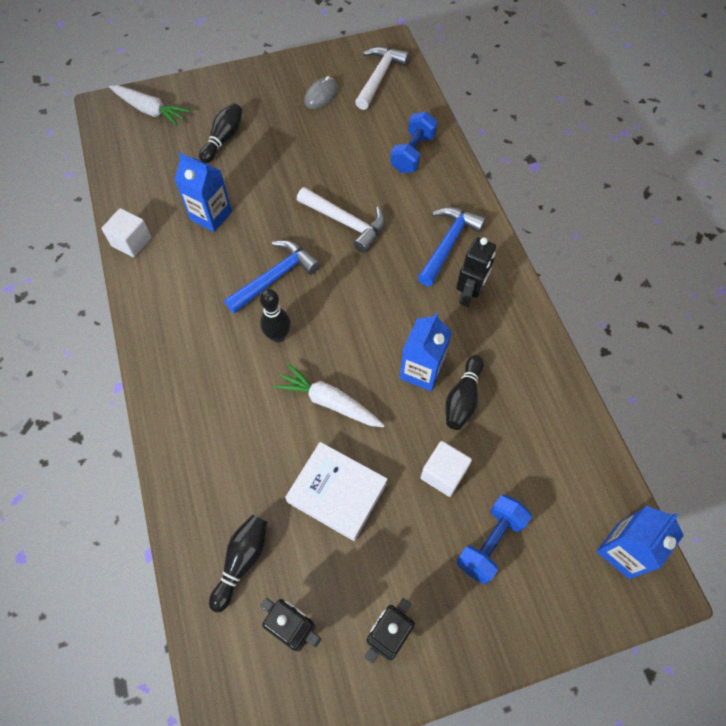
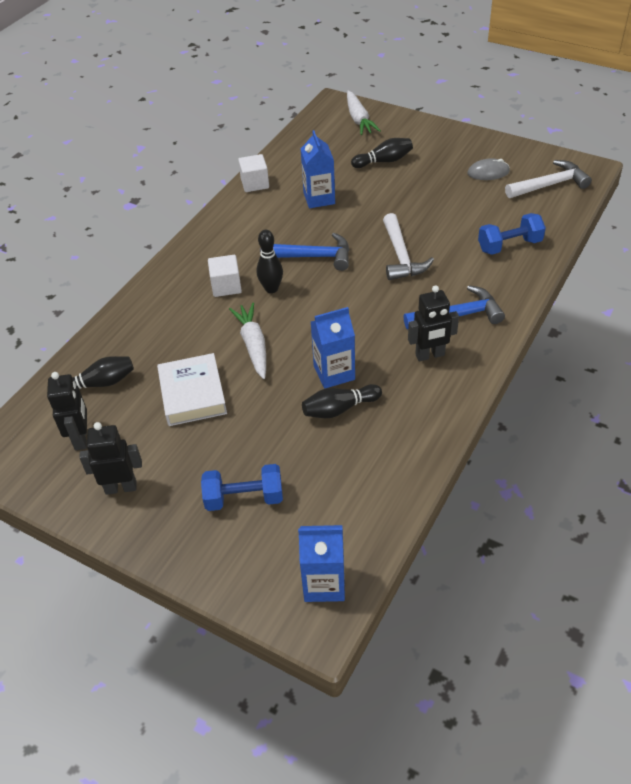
camera: 50 degrees right, 15 degrees down
white cube [421,441,472,497] -> white cube moved to [208,255,242,297]

